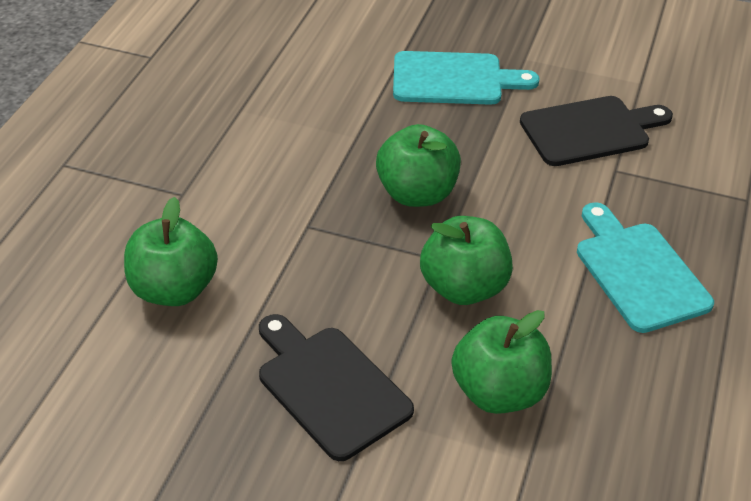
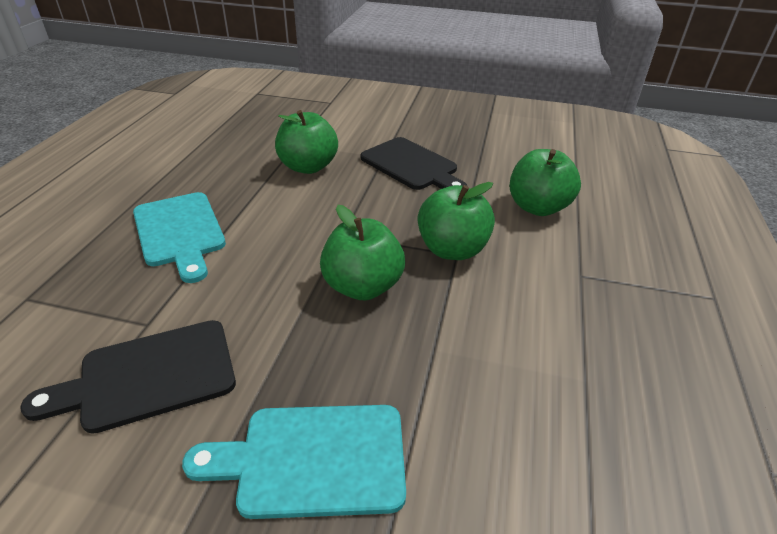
camera: 175 degrees right, 5 degrees down
green apple [420,216,513,305] -> green apple moved to [418,182,495,260]

